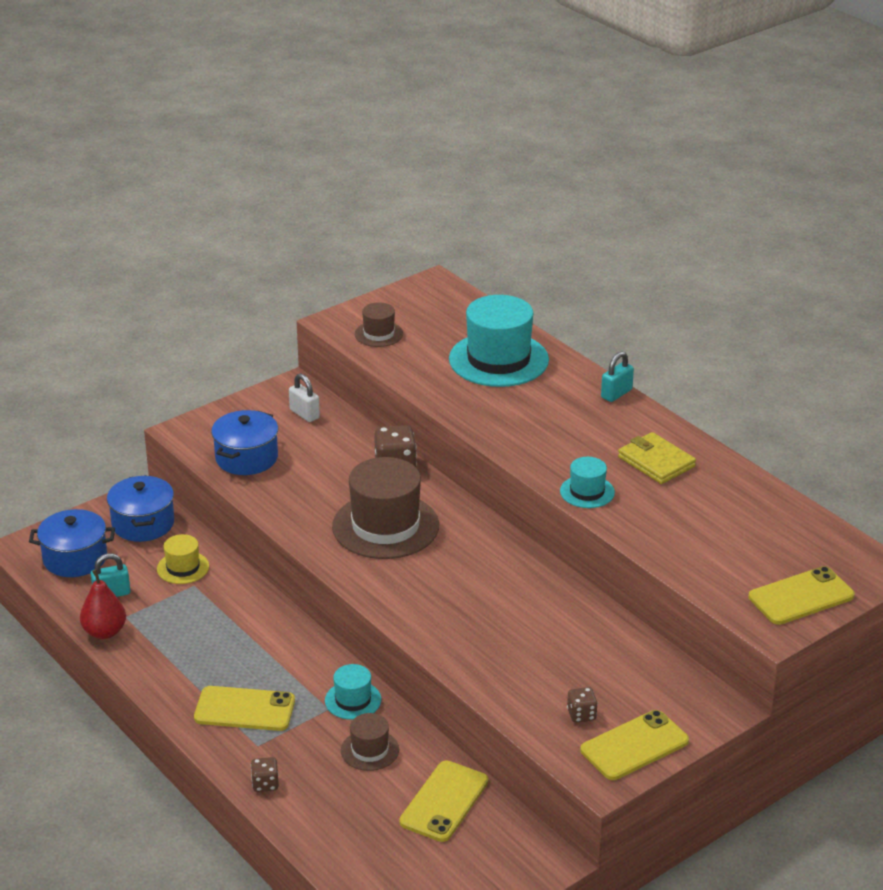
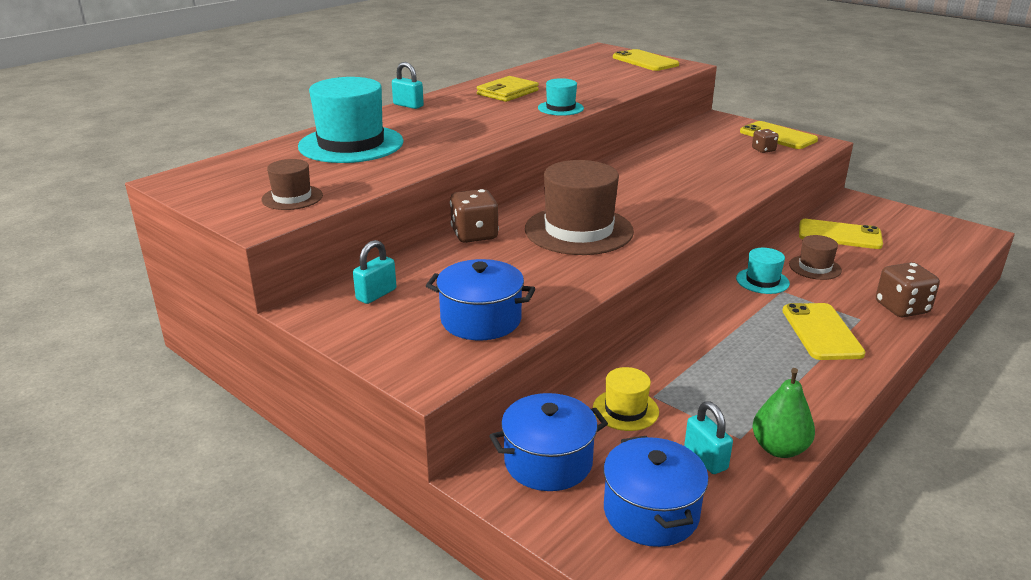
camera: 100 degrees left, 5 degrees down
red pear [80,569,126,639] -> green pear [752,368,815,458]
brown dice [251,757,279,792] -> brown dice [876,262,940,317], size x1.75
white padlock [289,373,320,422] -> turquoise padlock [353,240,396,304]

